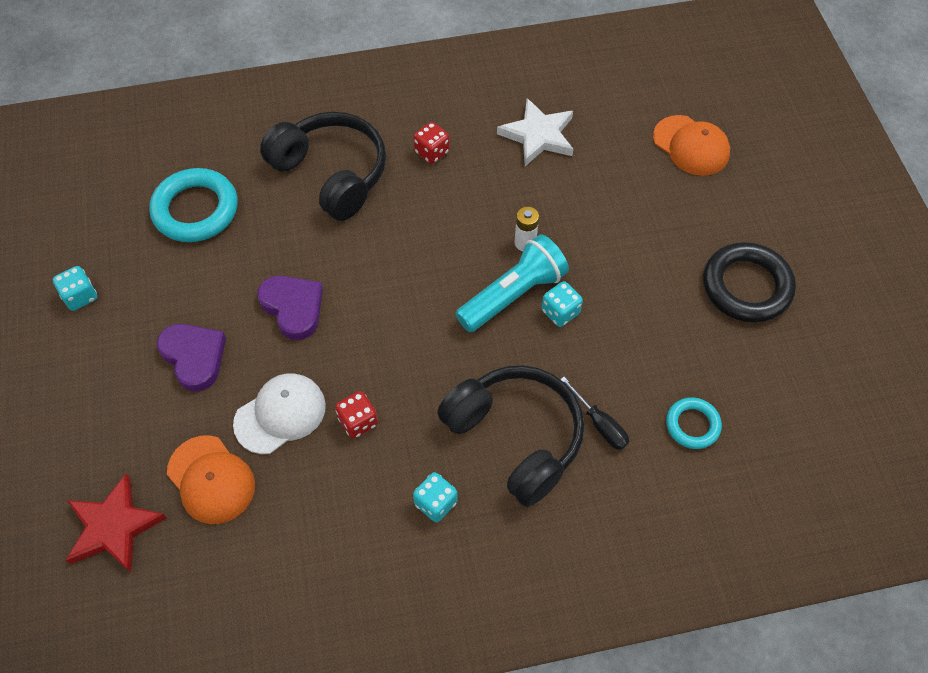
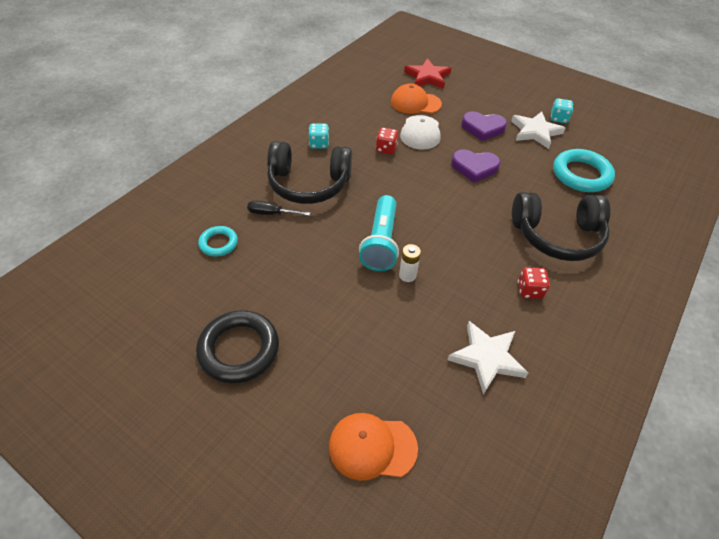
camera: 135 degrees right, 10 degrees down
turquoise dice [542,281,583,327] -> none
none -> white star [511,112,565,149]

